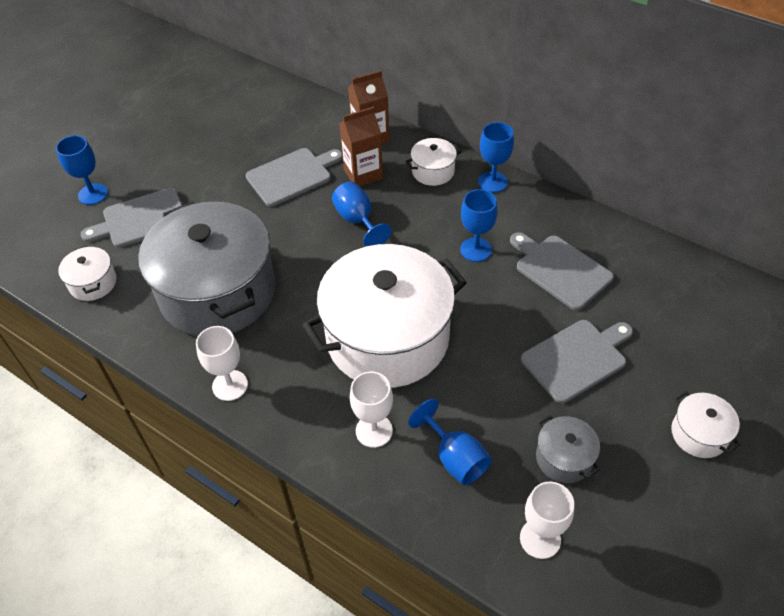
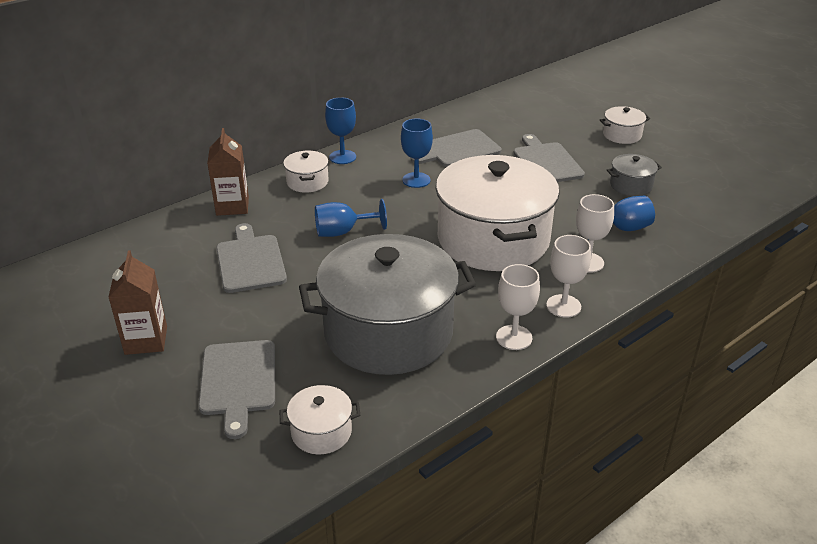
camera: 75 degrees left, 15 degrees down
blue goblet [56,135,108,205] -> none
brown carton [339,107,383,187] -> brown carton moved to [108,250,167,355]
white goblet [520,481,574,559] -> white goblet moved to [546,235,591,318]

